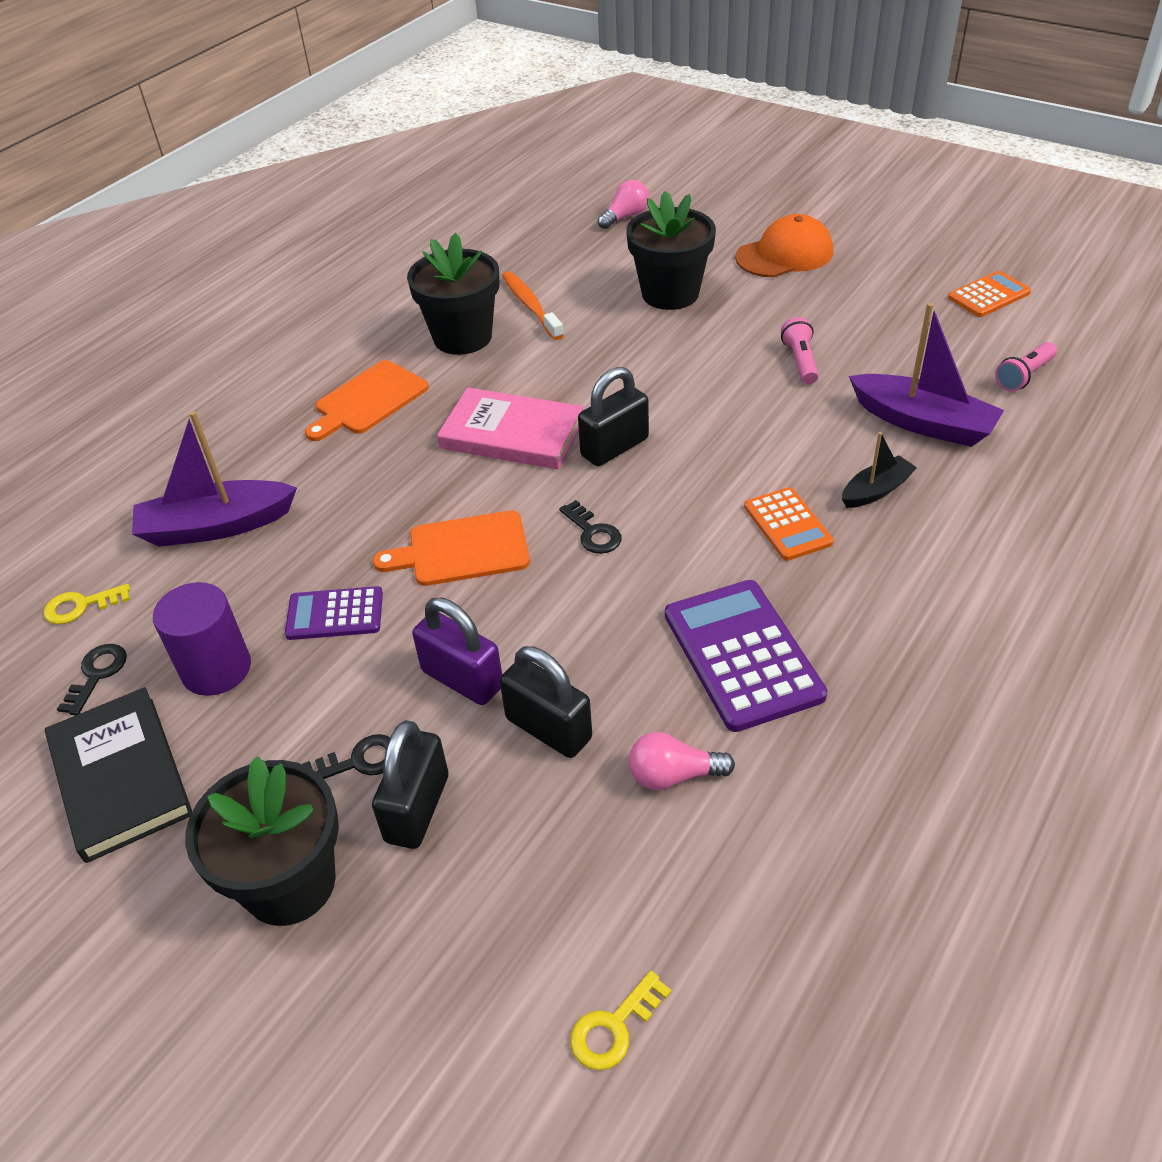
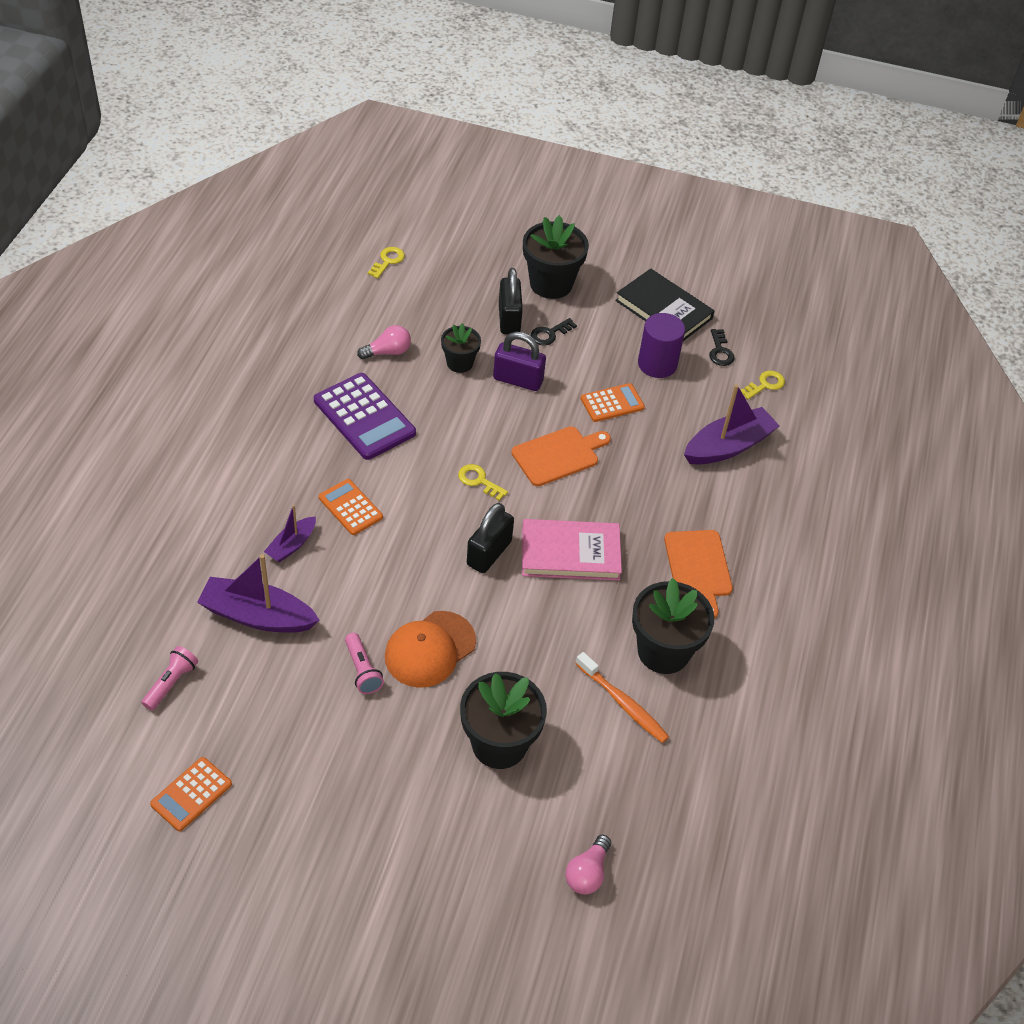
camera: 155 degrees right, 5 degrees up
purple calculator [285,586,383,640] -> orange calculator [581,383,645,422]
orange cutting board [305,360,429,441] -> orange cutting board turned 150 degrees clockwise [664,530,733,619]
black padlock [500,646,592,758] -> black flower pot [441,323,481,373]
black key [559,500,622,554] -> yellow key [458,464,508,501]
orange cap [735,214,833,277] -> orange cap moved to [385,611,476,688]
black boat [842,432,917,508] -> purple boat [264,505,316,562]

